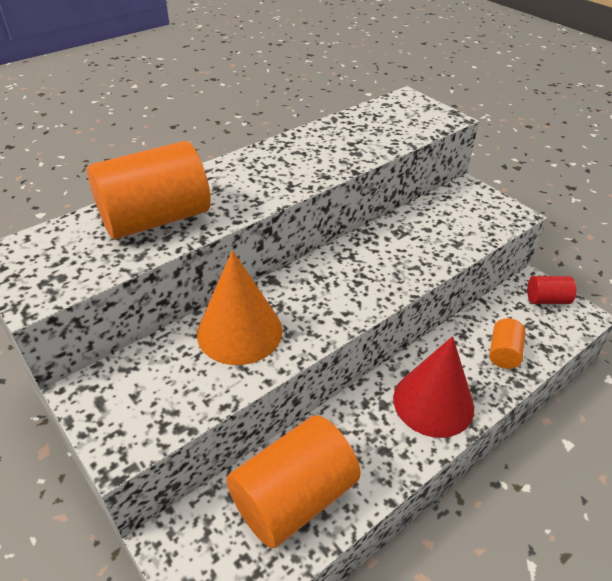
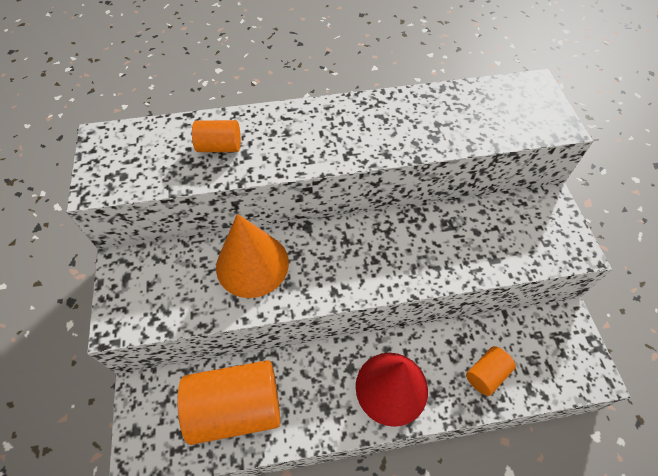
camera: 30 degrees right, 15 degrees up
orange cylinder [87,141,211,239] -> orange cylinder [192,120,241,152], size x0.49
red cylinder [527,276,576,304] -> none

